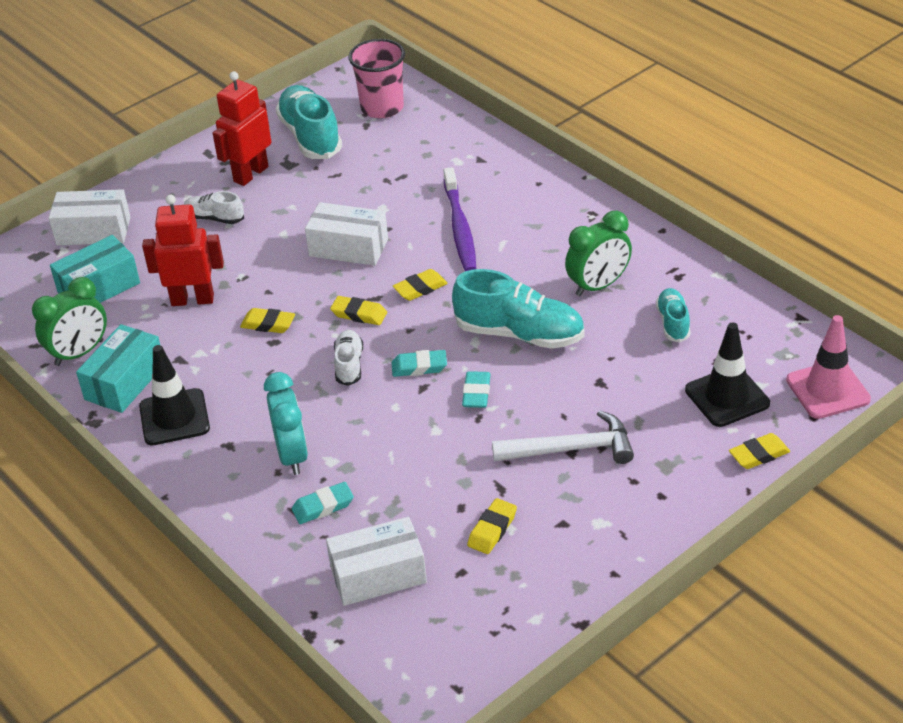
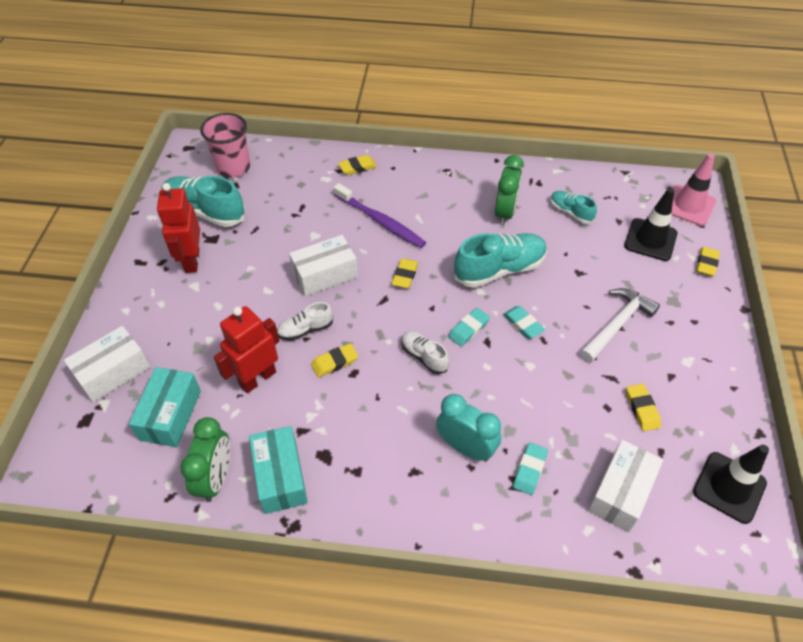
camera: 45 degrees left, 10 degrees up
black traffic cone [139,345,210,445] -> black traffic cone moved to [693,445,769,524]
white shoe [184,191,244,224] -> white shoe moved to [277,302,333,341]
yellow eraser [330,296,387,325] -> yellow eraser moved to [338,155,377,175]

